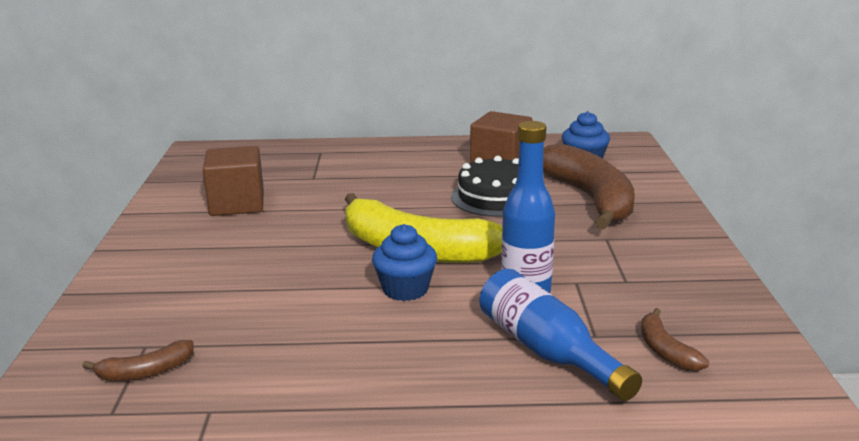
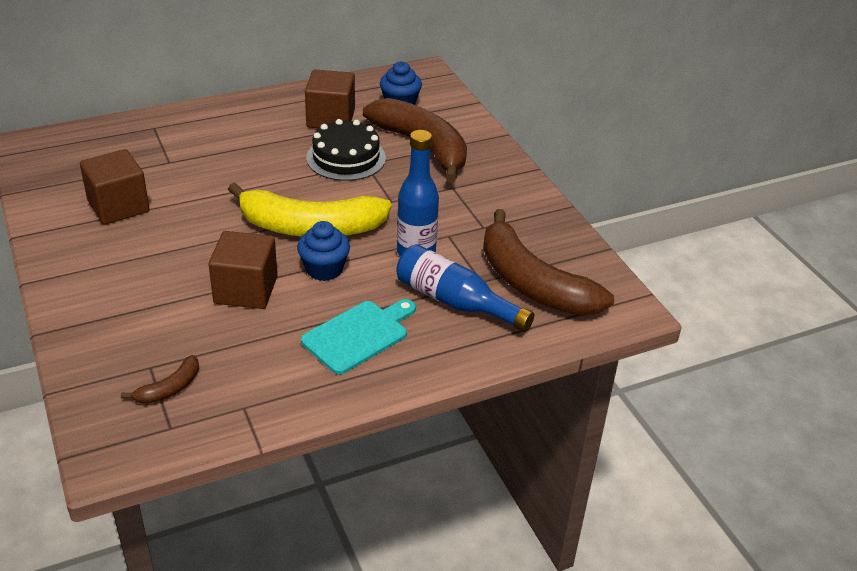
camera: 25 degrees left, 15 degrees up
brown banana [641,308,709,371] -> brown banana [483,209,614,315], size x2.34
none -> brown cube [209,231,277,309]
none -> turquoise cutting board [301,299,416,374]

